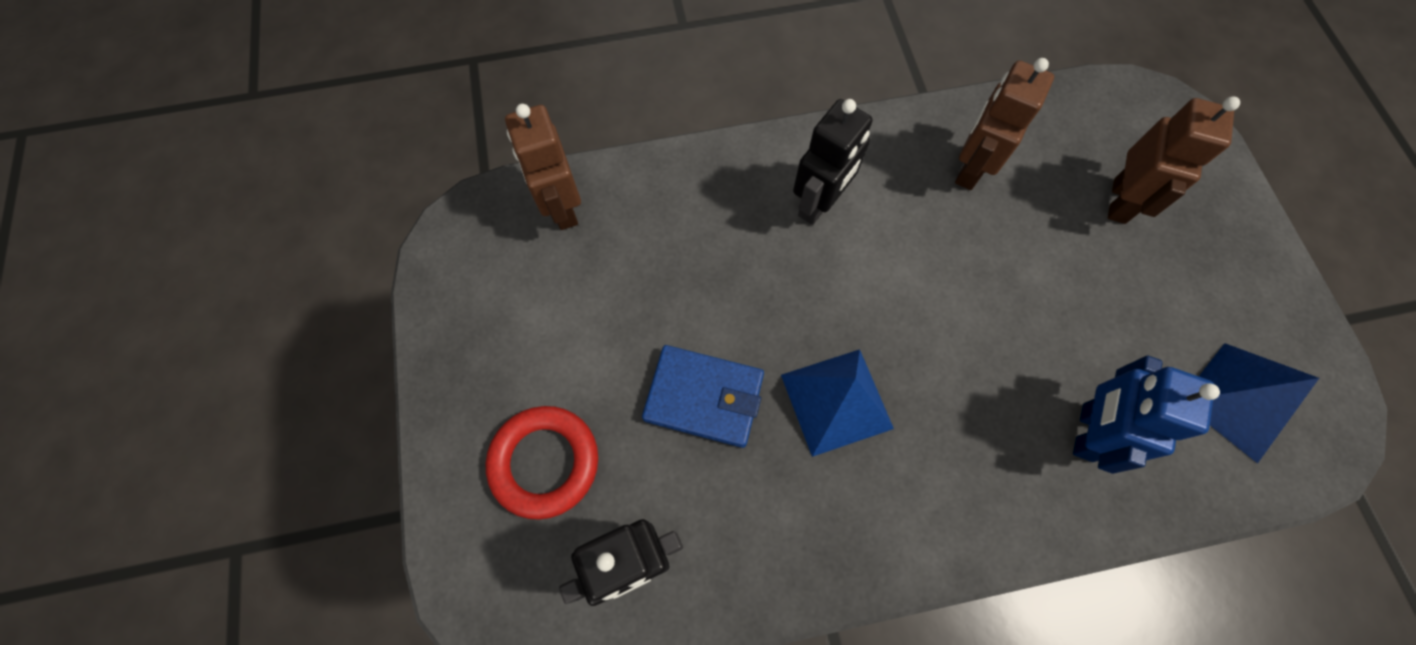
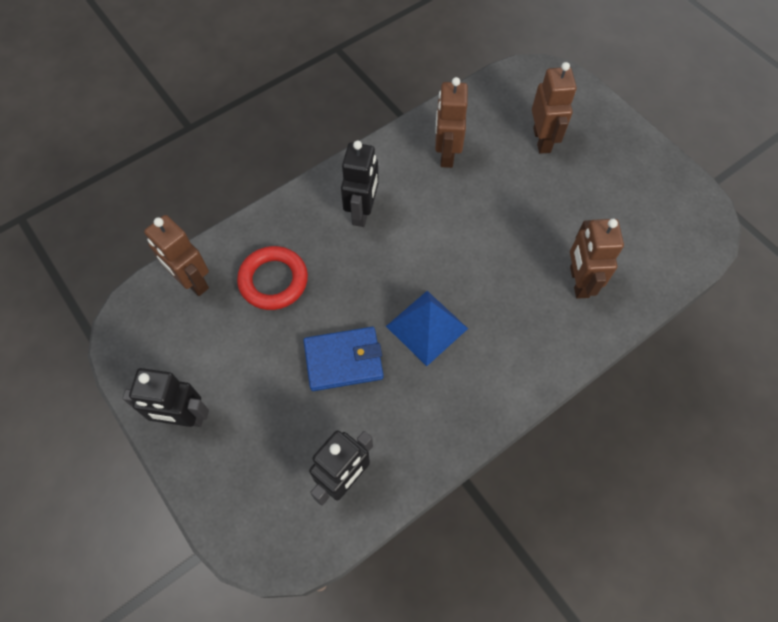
camera: 25 degrees left, 5 degrees down
red ring [486,406,598,520] -> red ring moved to [237,246,308,310]
blue robot [1073,356,1220,474] -> brown robot [570,219,624,299]
blue pyramid [1199,343,1319,463] -> none
none -> black robot [122,368,209,427]

